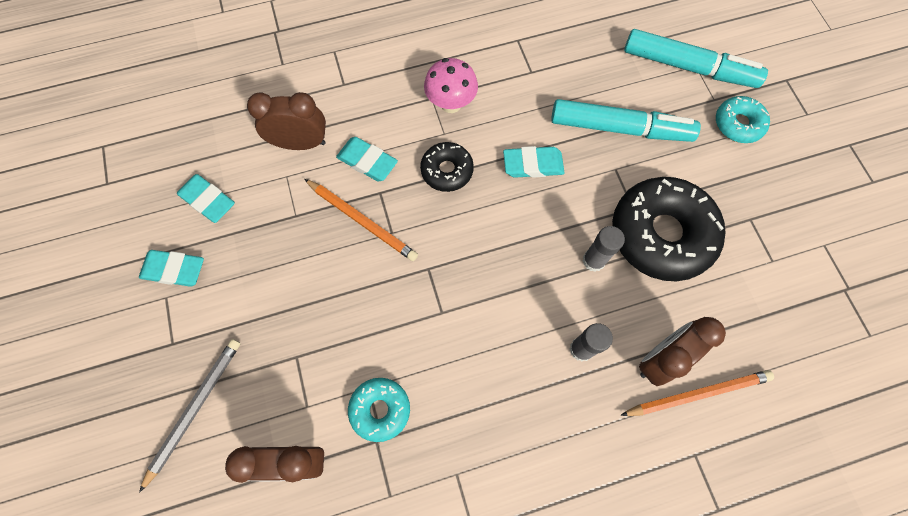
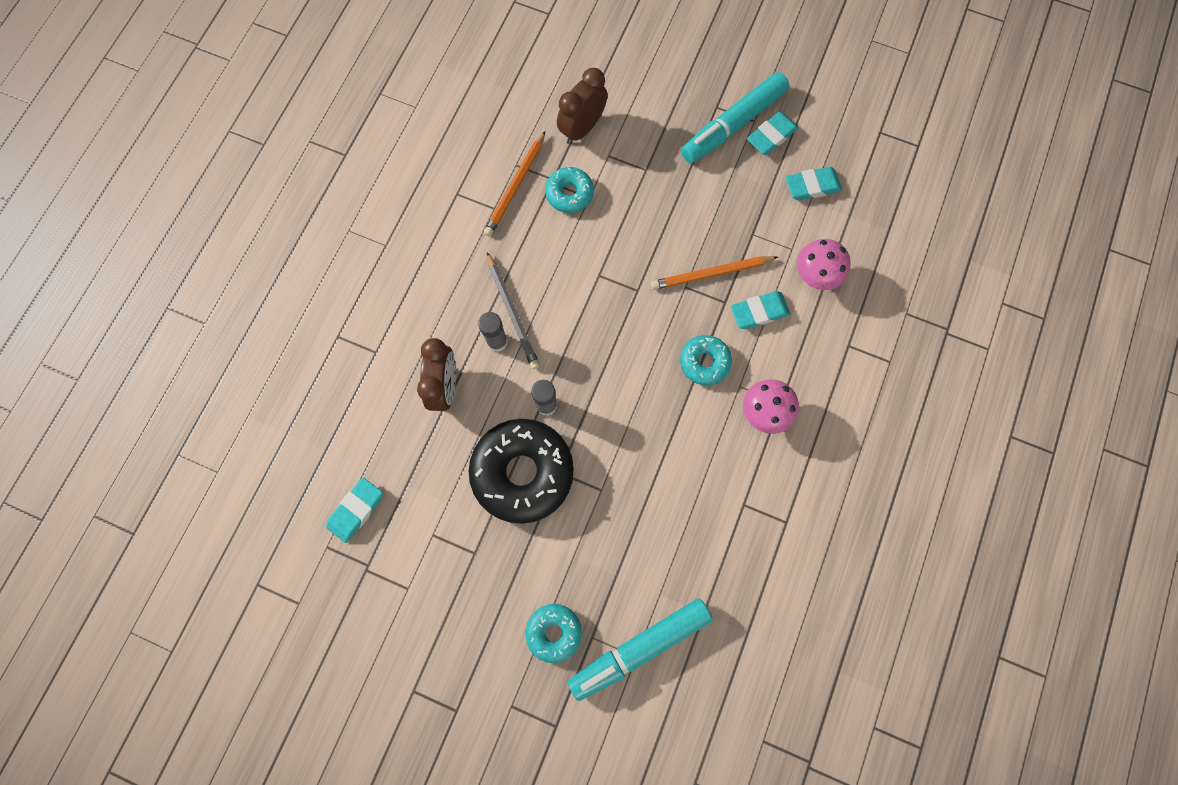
camera: 130 degrees right, 5 degrees up
grey pencil [139,339,241,493] -> grey pencil moved to [487,252,540,369]
brown clock [247,92,326,150] -> pink mushroom [797,239,851,290]
black donut [420,142,474,192] -> turquoise donut [680,335,732,386]
turquoise eraser [503,146,565,178] -> turquoise eraser moved to [326,477,383,543]
turquoise marker [551,99,701,142] -> turquoise marker moved to [681,72,789,163]
orange pencil [620,370,774,416] -> orange pencil moved to [484,131,545,237]

